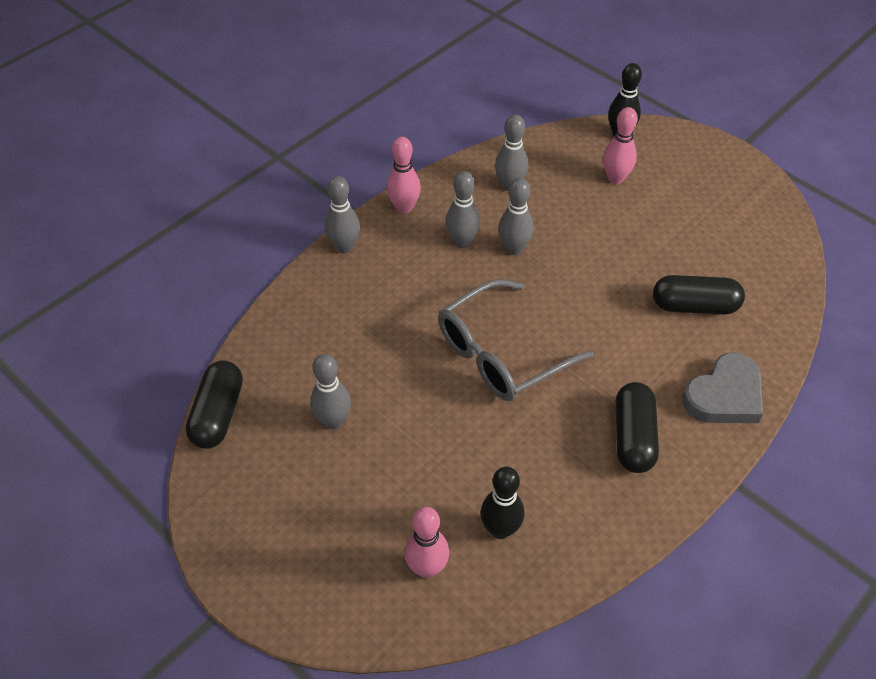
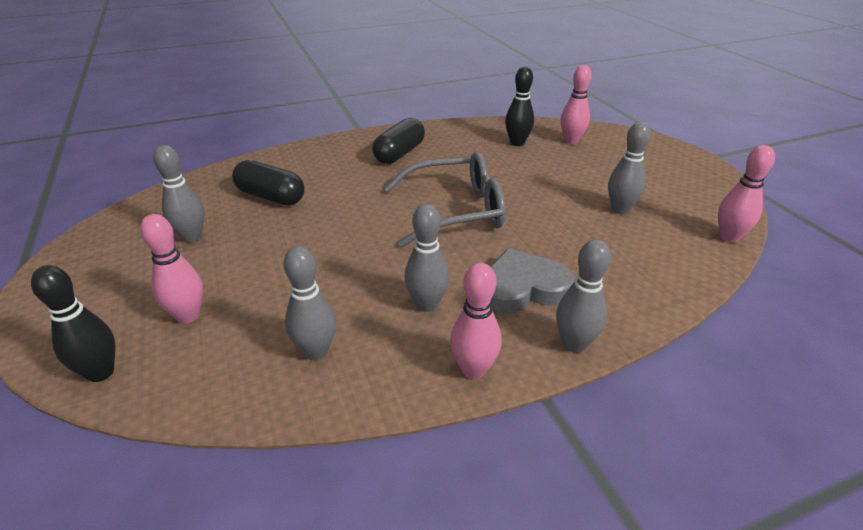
camera: 155 degrees left, 15 degrees down
black capsule [186,360,243,449] -> pink bowling pin [718,145,775,243]
grey bowling pin [498,178,534,255] -> grey bowling pin moved to [153,145,204,243]
grey heart [682,352,763,423] -> grey heart moved to [491,249,574,314]

